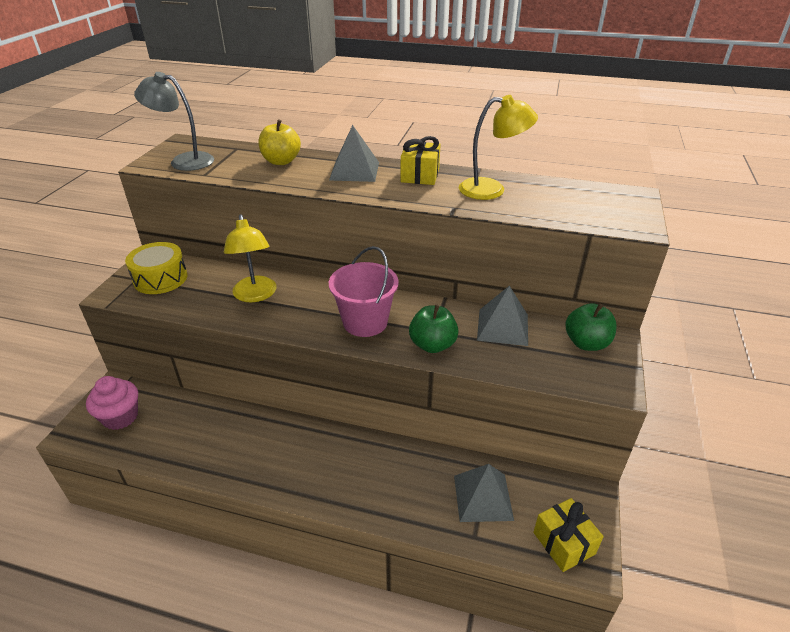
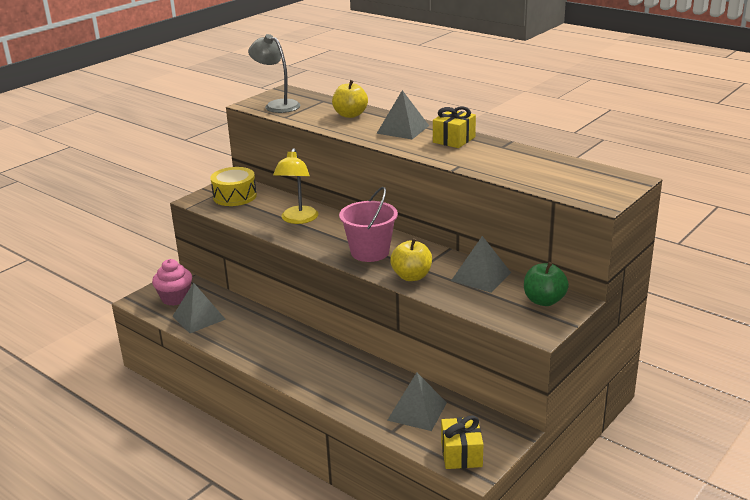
camera: 25 degrees right, 10 degrees down
green apple [409,304,459,353] -> yellow apple [390,238,432,281]
yellow lamp [459,95,538,200] -> none
none -> grey pyramid [173,283,226,333]

